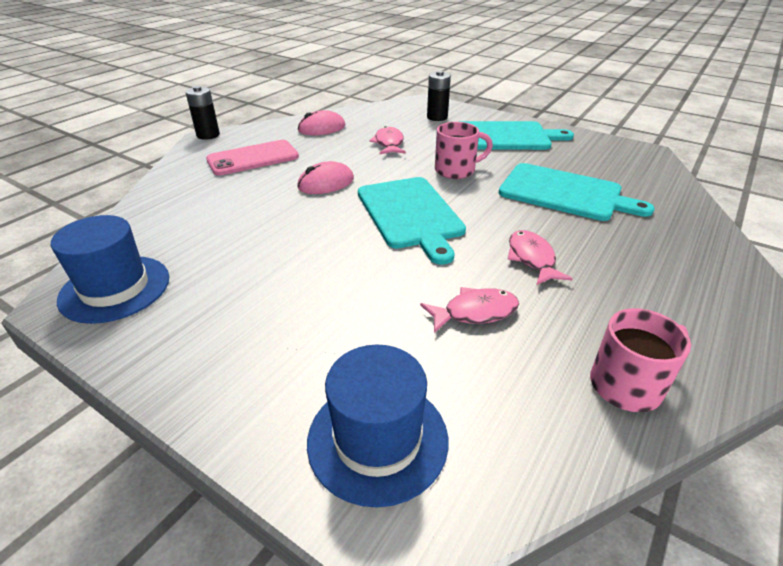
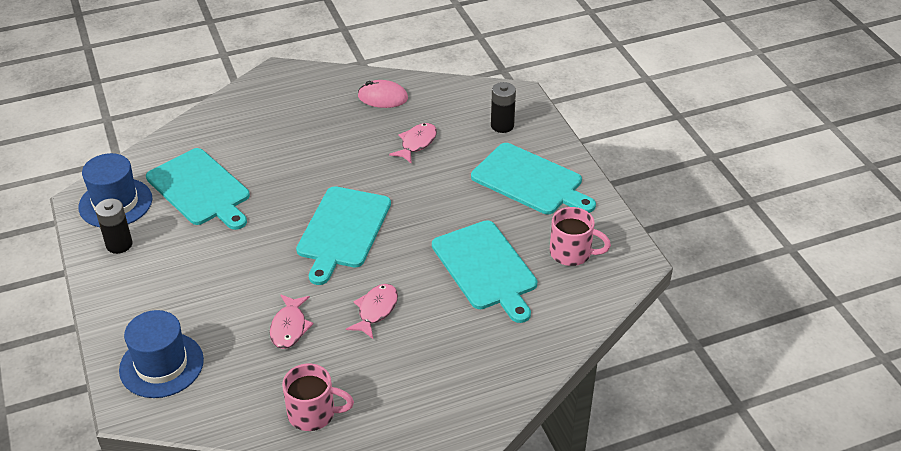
camera: 35 degrees right, 5 degrees up
black battery [185,86,220,140] -> black battery moved to [95,199,133,254]
pink phone [206,140,299,176] -> none
pink mouse [297,161,354,194] -> none
pink fish [420,287,519,333] -> pink fish turned 75 degrees clockwise [270,294,313,349]
pink mug [435,122,493,179] -> pink mug moved to [550,207,611,266]
none -> turquoise cutting board [146,148,250,230]

